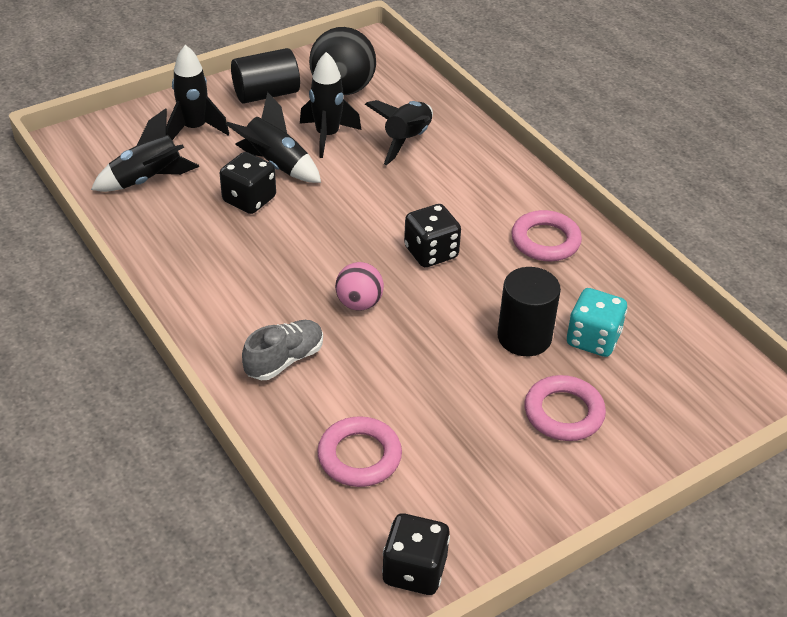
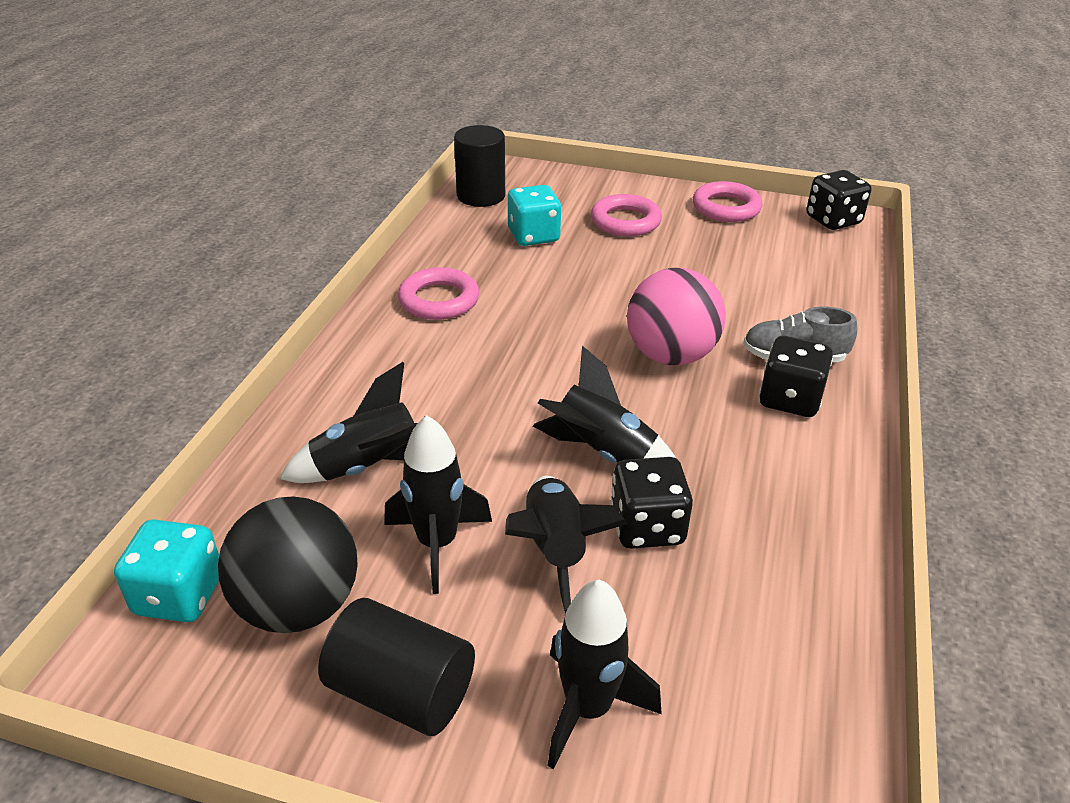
camera: 130 degrees left, 5 degrees down
black rocket [91,108,199,192] -> black rocket moved to [533,346,676,463]
pink ring [317,416,402,487] -> pink ring moved to [693,181,762,222]
pink ball [335,262,384,311] -> pink ball [627,268,726,365], size x1.68
black dice [404,204,461,267] -> black dice moved to [759,336,833,417]
black cylinder [497,267,561,356] -> black cylinder moved to [454,125,505,207]
none -> turquoise dice [114,519,219,622]

